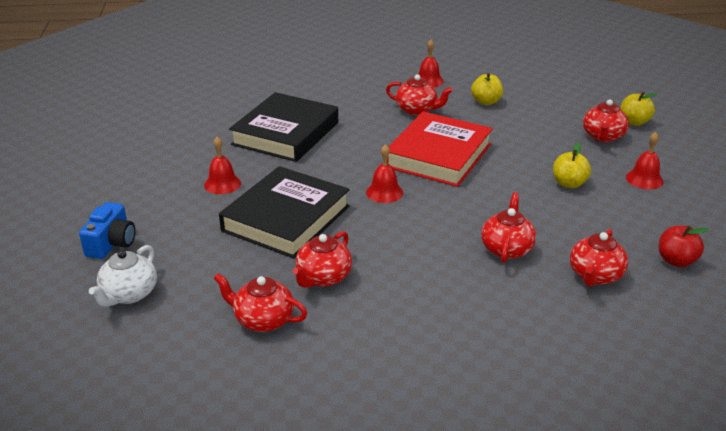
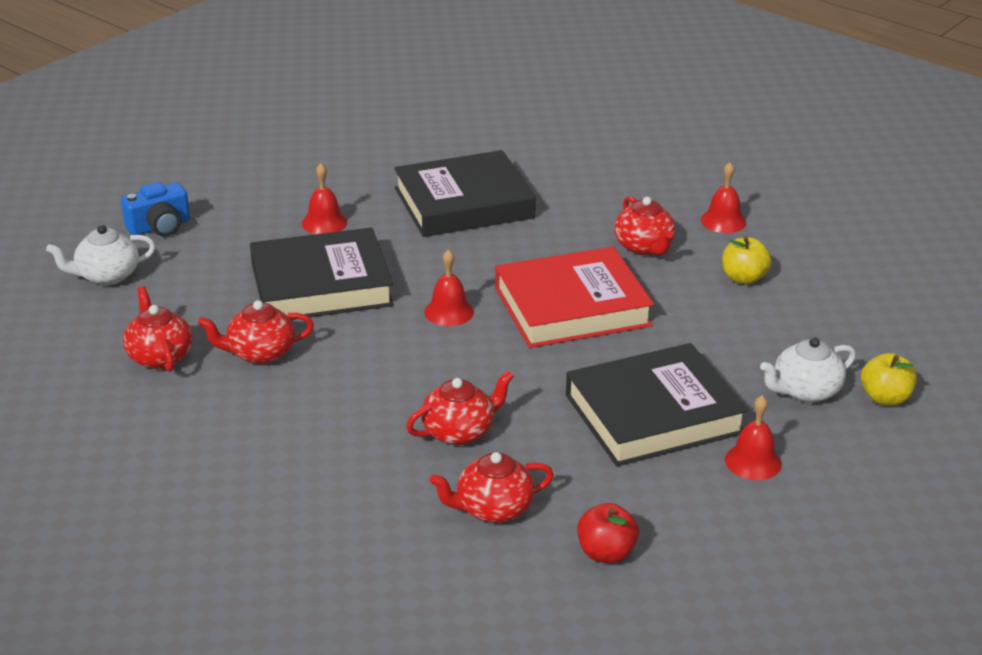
camera: 45 degrees right, 0 degrees up
yellow apple [553,143,591,188] -> black book [566,343,748,466]
red teapot [583,99,629,142] -> white teapot [760,337,856,403]

